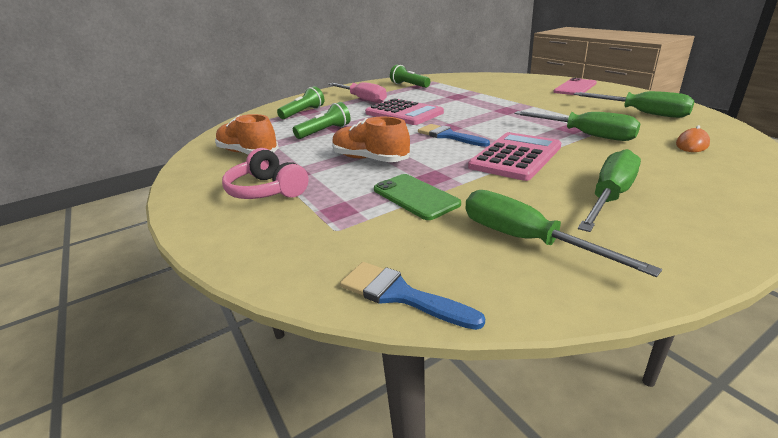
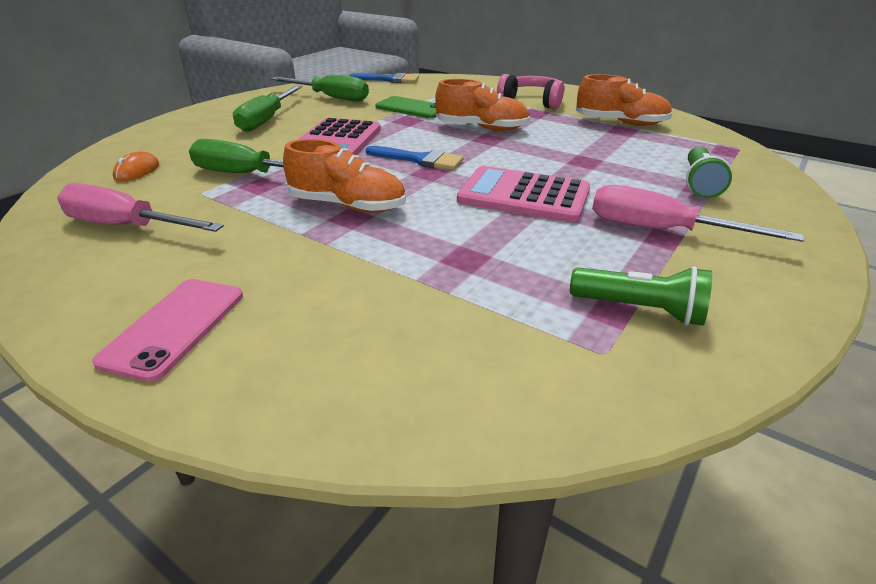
camera: 155 degrees right, 5 degrees up
green flashlight [293,102,351,139] -> none
green screwdriver [573,91,694,118] -> pink screwdriver [57,183,223,232]
none -> orange shoe [283,139,406,213]

